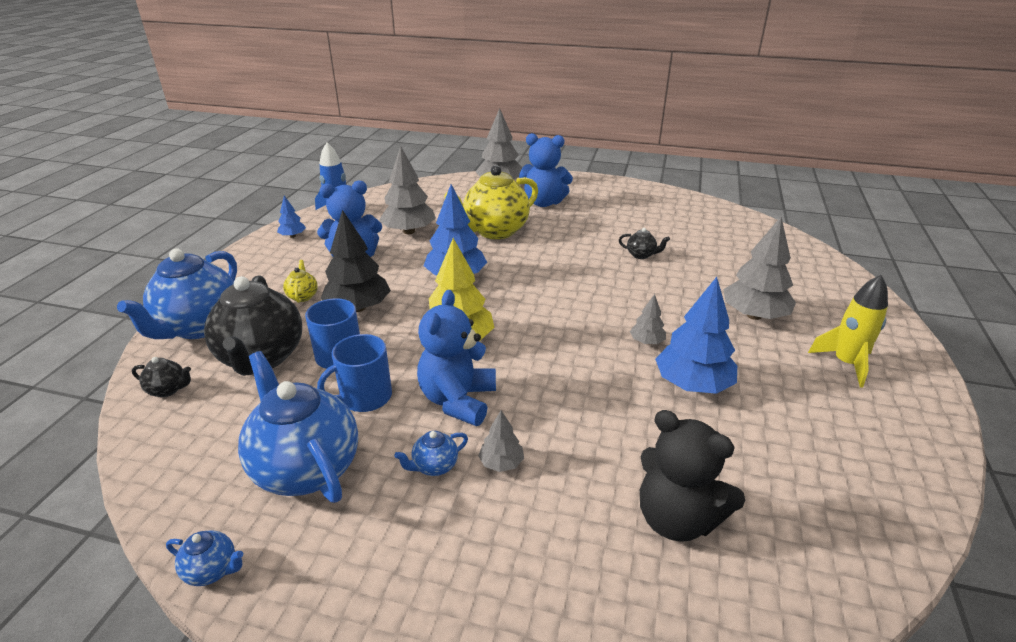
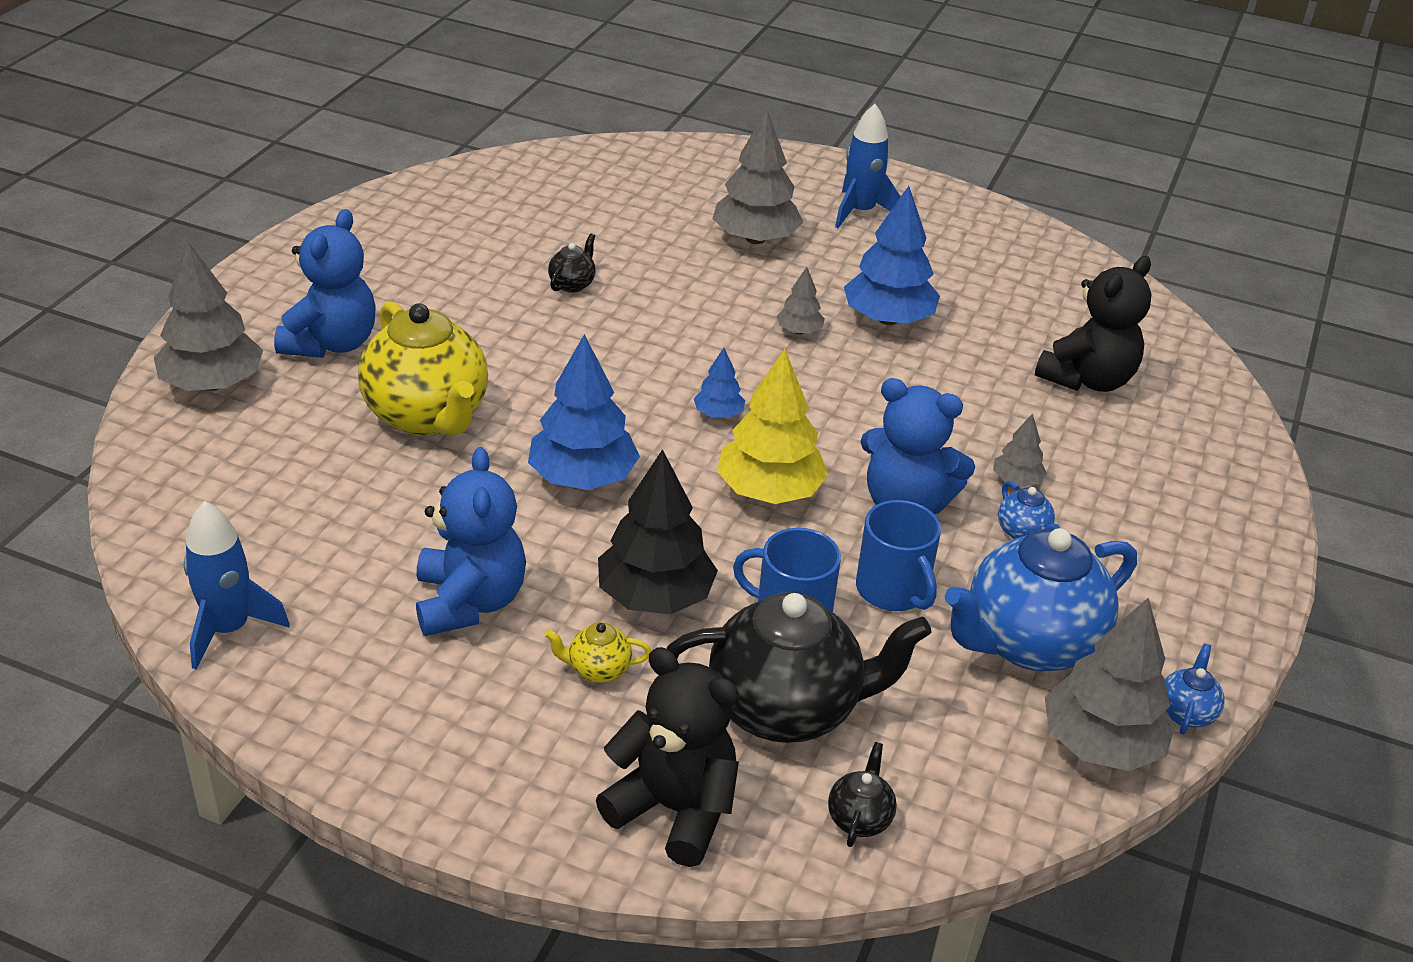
camera: 85 degrees left, 5 degrees up
blue teapot [117,249,237,339] -> black teddy bear [596,647,739,867]
blue tree [277,196,306,238] -> blue tree moved to [694,348,745,418]
grey tree [379,146,436,234] -> grey tree moved to [1045,598,1175,771]
yellow rocket [808,275,888,387] -> blue rocket [835,104,901,228]

